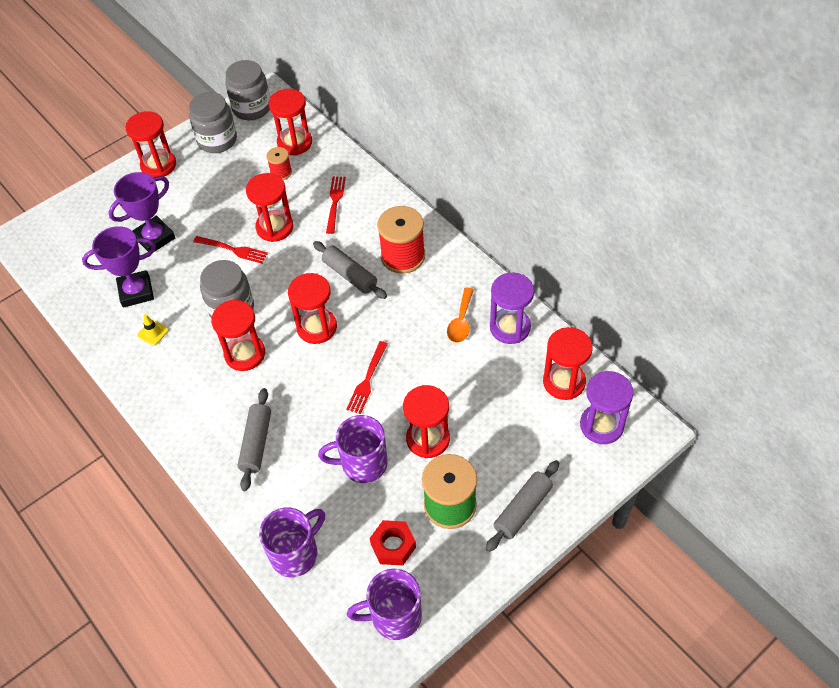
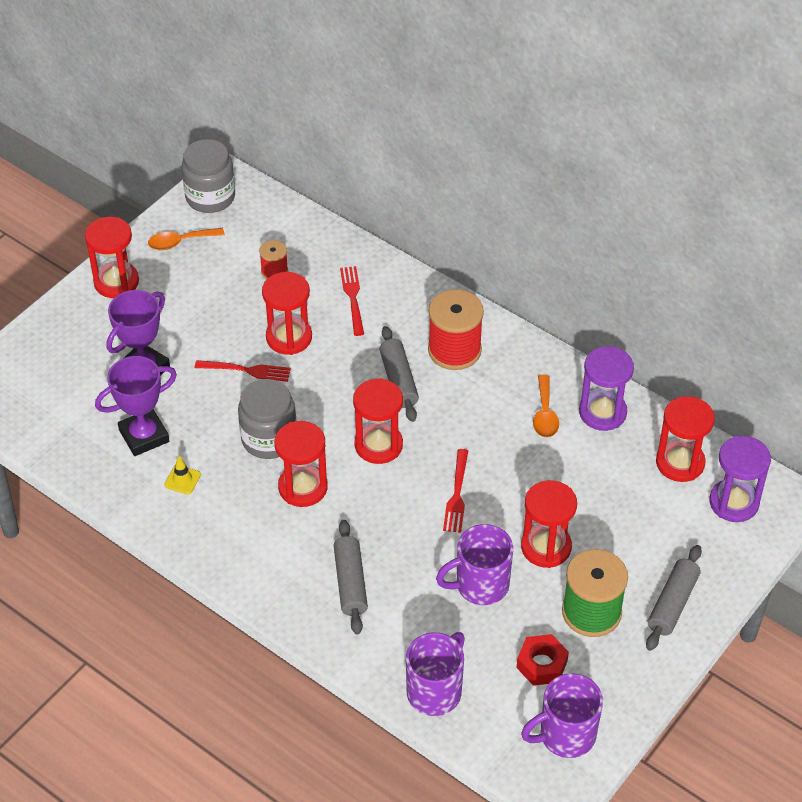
camera: 15 degrees left, 5 degrees down
grey jar [189,92,237,153] -> orange spoon [148,228,225,250]
red hourglass [269,89,312,155] -> none
grey rolling pin [313,241,387,299] -> grey rolling pin turned 45 degrees clockwise [379,326,419,422]

